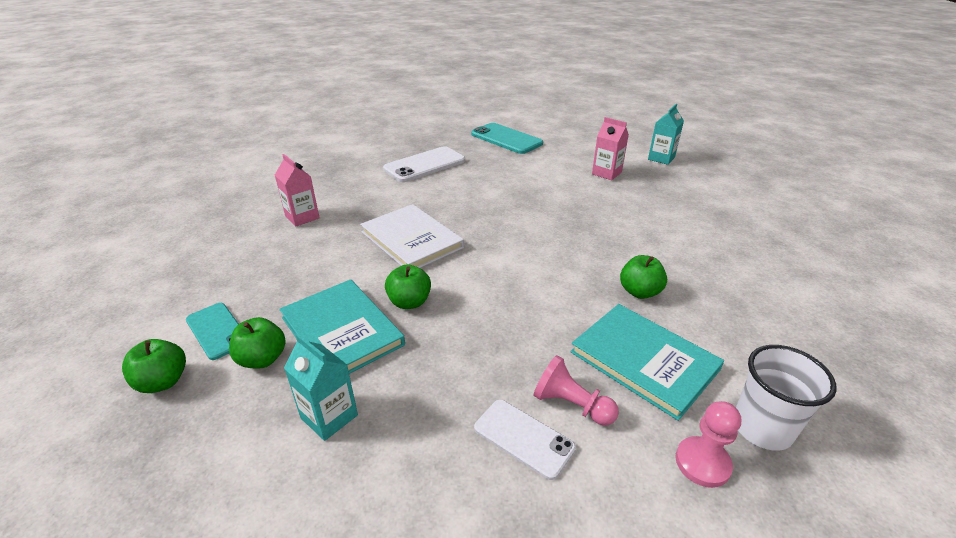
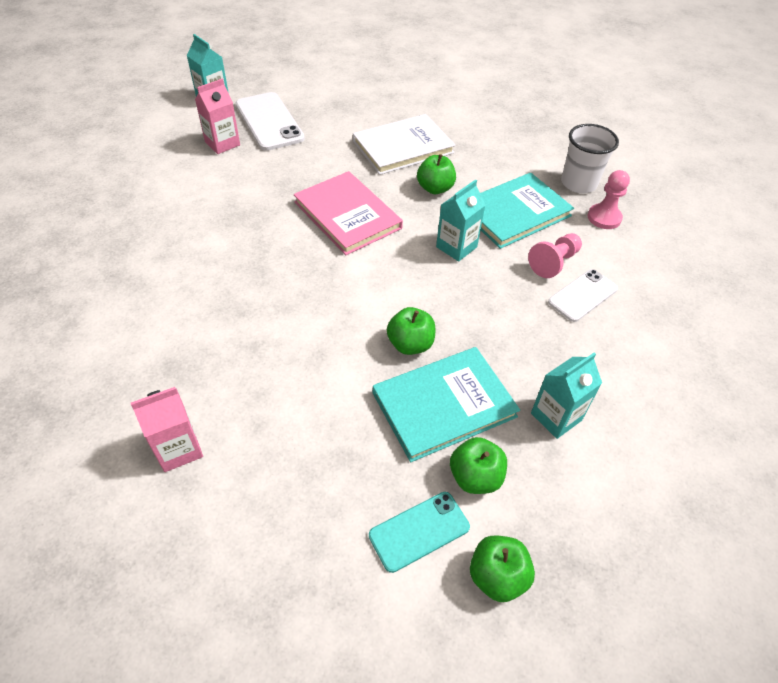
camera: 80 degrees left, 15 degrees up
white book [360,204,464,268] -> white book moved to [353,114,455,175]
white phone [383,146,465,182] -> white phone moved to [236,92,305,151]
turquoise phone [471,123,543,154] -> none
none -> pink book [294,171,403,255]
none -> turquoise carton [436,179,485,261]

